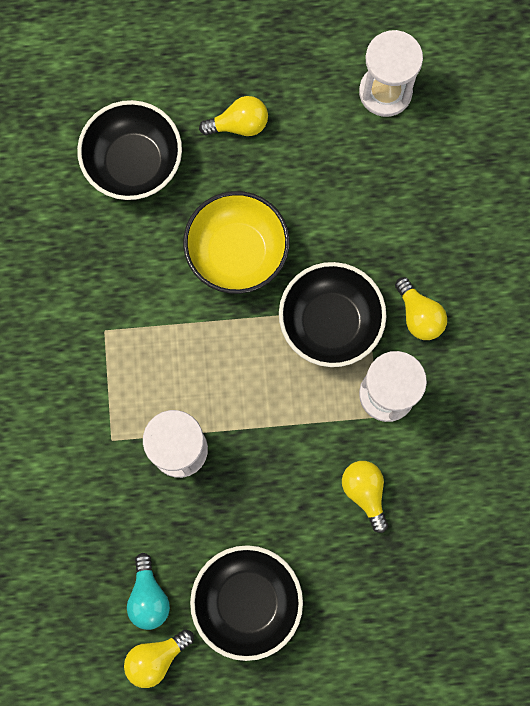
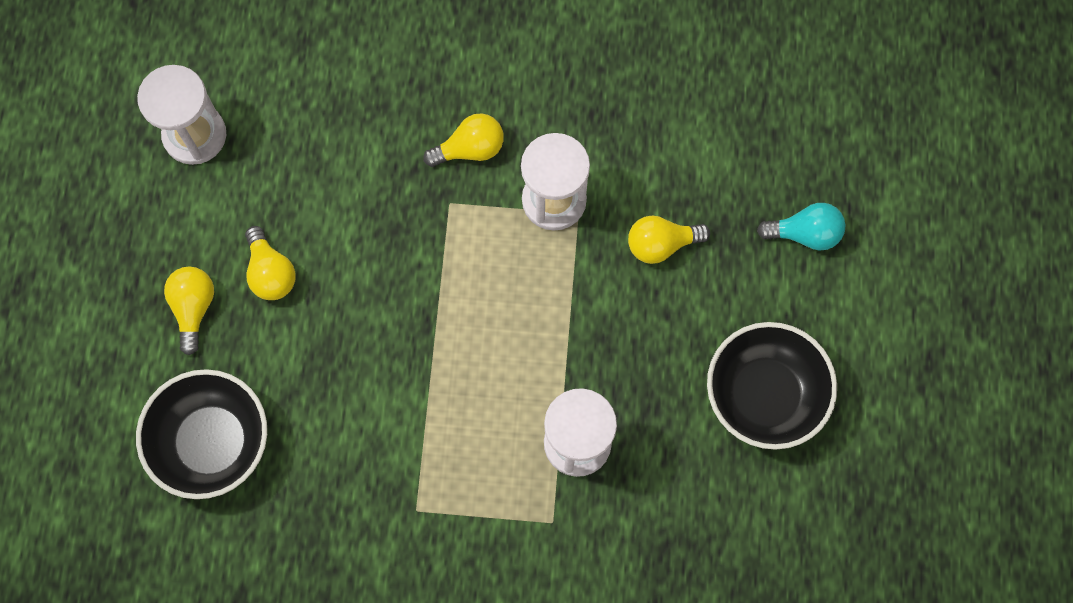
camera: 80 degrees left, 5 degrees down
yellow light bulb [124,629,194,688] -> yellow light bulb moved to [245,226,296,300]
turquoise light bulb [127,553,170,630] -> turquoise light bulb moved to [757,203,845,251]
yellow bowl [183,191,290,294] -> none
black bowl [279,262,386,367] -> none

